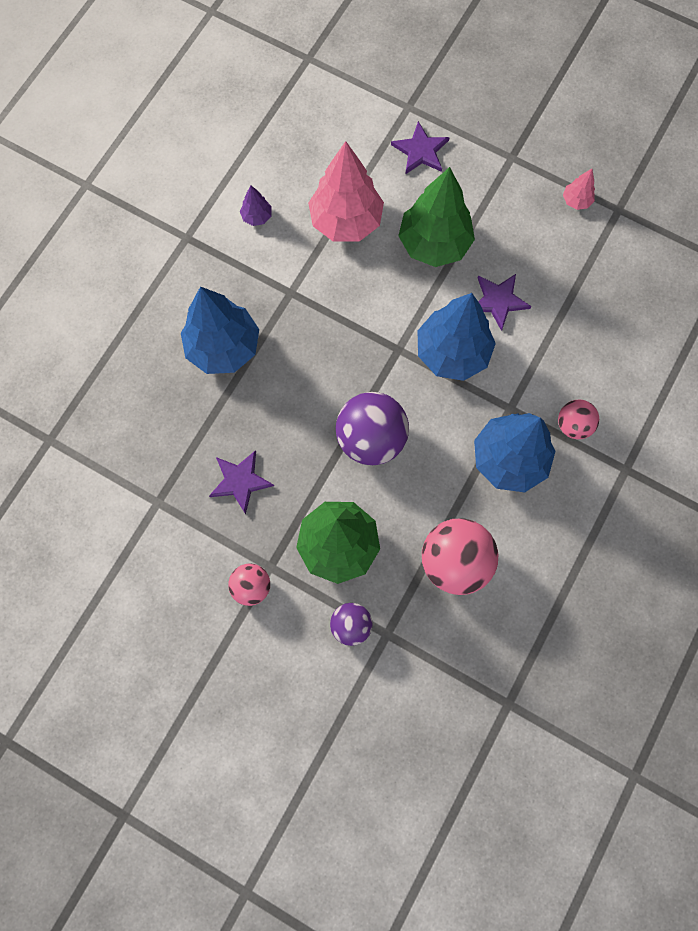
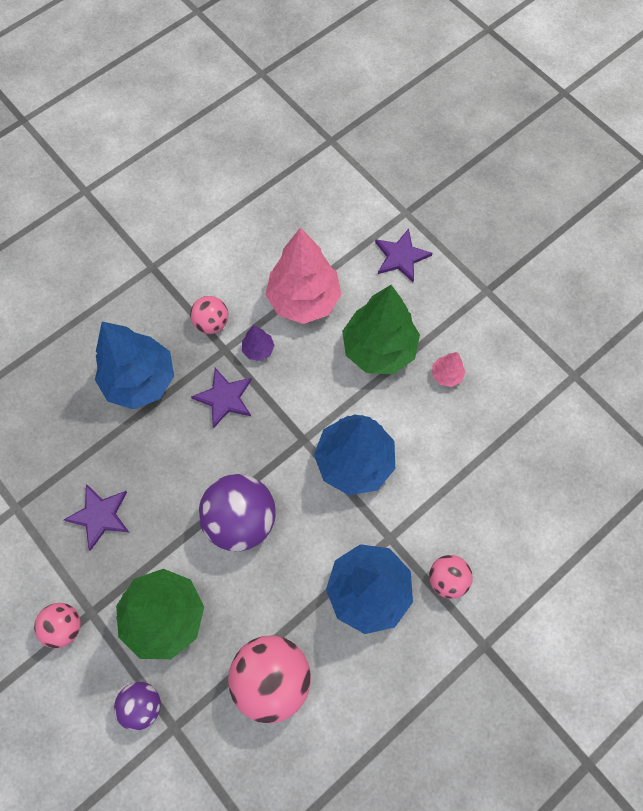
camera: 20 degrees right, 5 degrees down
purple tree [240,185,272,226] -> purple tree moved to [242,325,275,361]
purple star [478,274,531,331] -> purple star moved to [191,368,252,428]
pink tree [563,169,595,210] -> pink tree moved to [432,352,465,387]
none -> pink ball [190,296,228,334]

